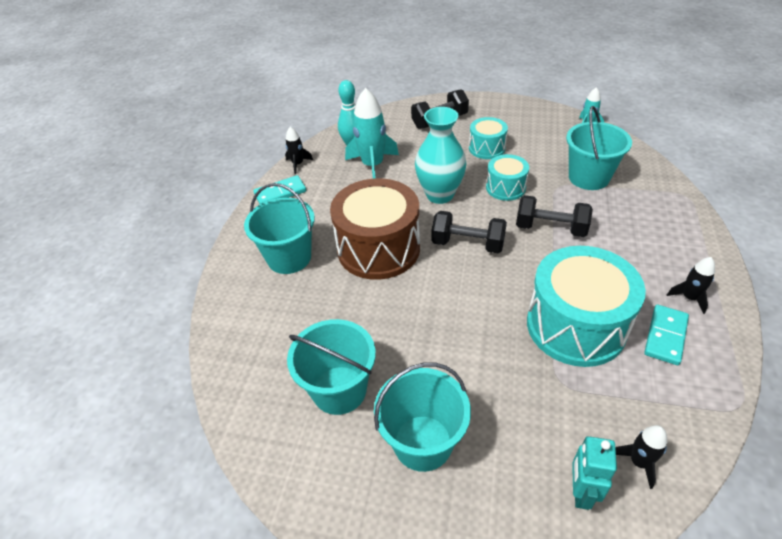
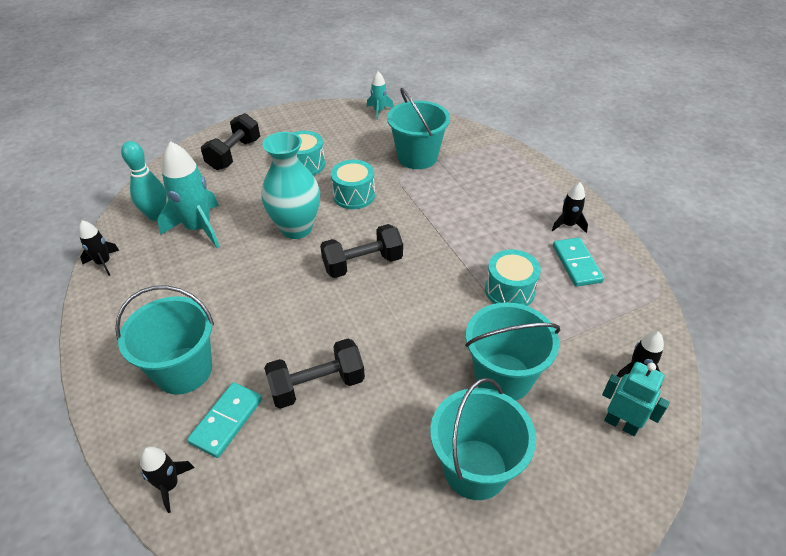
camera: 40 degrees left, 0 degrees up
turquoise domino [253,175,306,204] -> turquoise domino moved to [187,382,262,458]
turquoise bucket [287,319,376,415] -> turquoise bucket moved to [465,302,561,401]
brown drum [330,178,420,280] -> none
black dumbbell [516,195,593,237] -> black dumbbell moved to [264,338,365,409]
turquoise drum [527,246,646,367] -> turquoise drum [485,249,541,306], size x0.52
turquoise robot [572,436,617,510] -> turquoise robot turned 150 degrees clockwise [602,362,670,436]
none -> black rocket [140,446,195,513]

